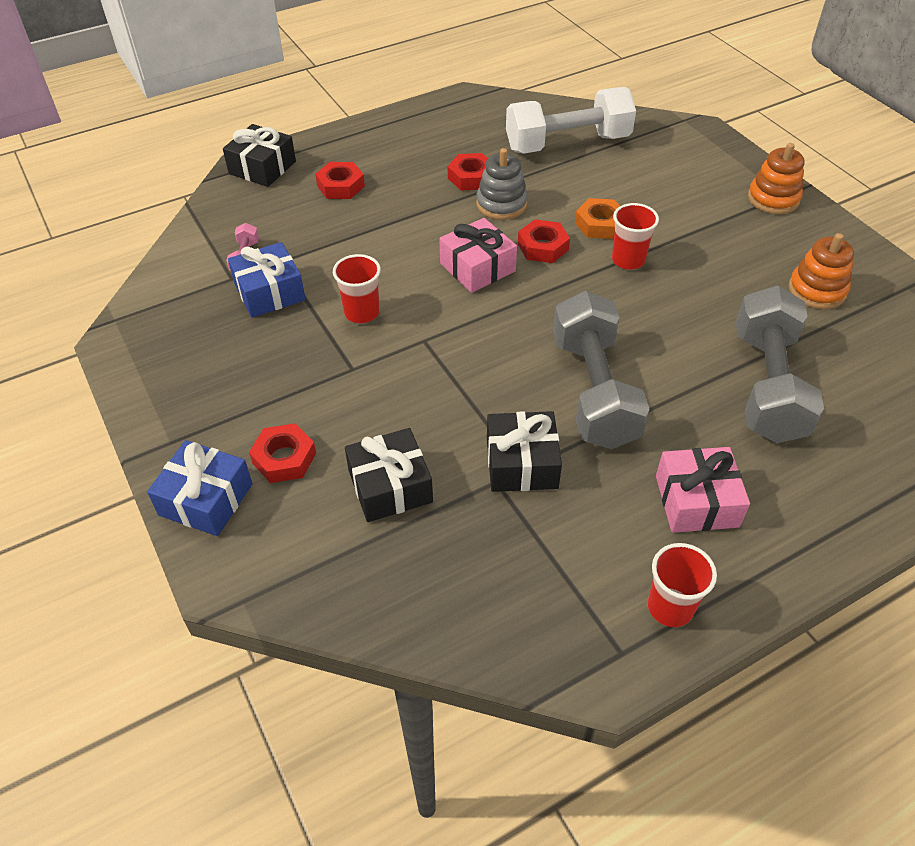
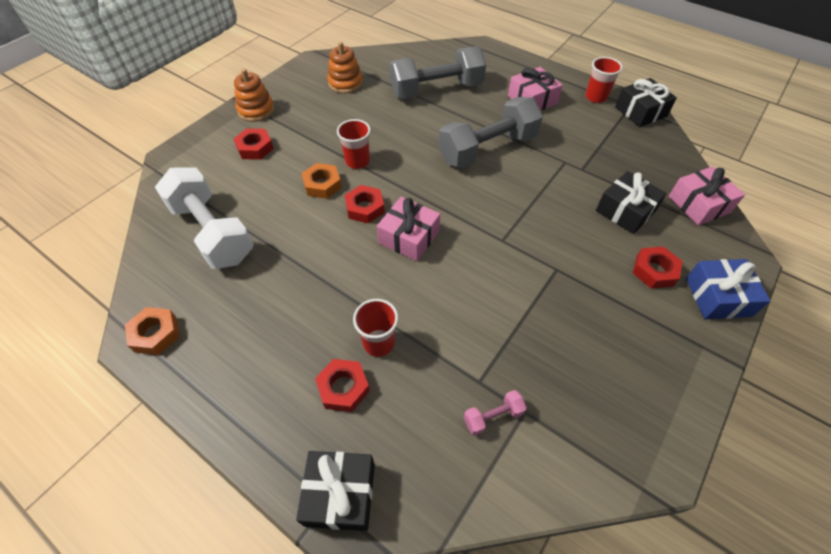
camera: 115 degrees left, 5 degrees up
blue gift [228,242,306,318] -> none
red cup [333,254,381,323] -> red cup moved to [353,299,398,357]
red nut [448,153,488,190] -> red nut moved to [234,128,274,160]
grey stacking toy [476,148,528,220] -> none
black gift [487,411,562,492] -> black gift moved to [615,78,677,127]
none -> orange nut [125,307,180,355]
none -> pink gift [668,166,745,226]

